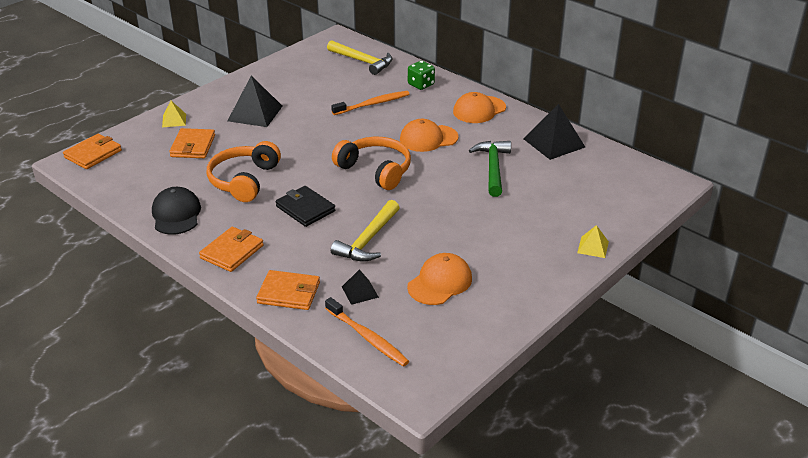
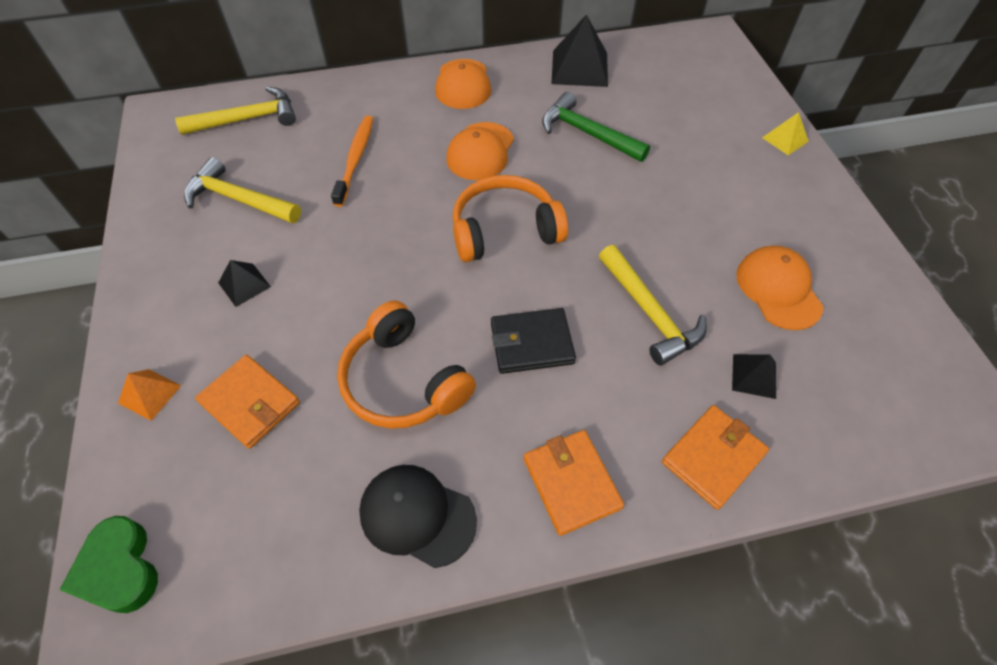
camera: 55 degrees left, 20 degrees up
orange wallet [63,134,122,169] -> green heart [60,516,158,613]
yellow pyramid [162,101,186,127] -> orange pyramid [118,369,181,421]
black pyramid [228,76,282,127] -> black pyramid [218,260,271,307], size x0.54
orange toothbrush [325,297,409,367] -> none
green dice [408,61,435,90] -> none
none -> yellow hammer [184,157,301,223]

